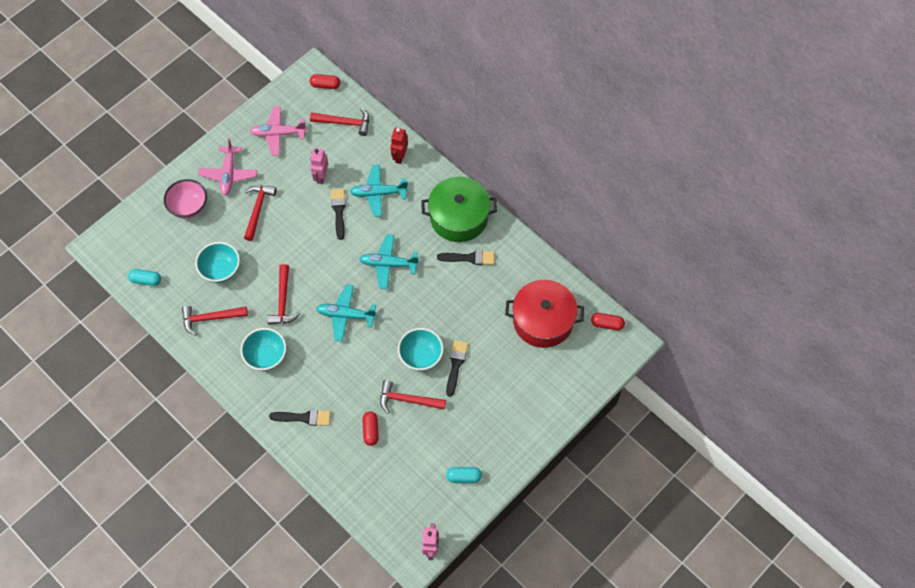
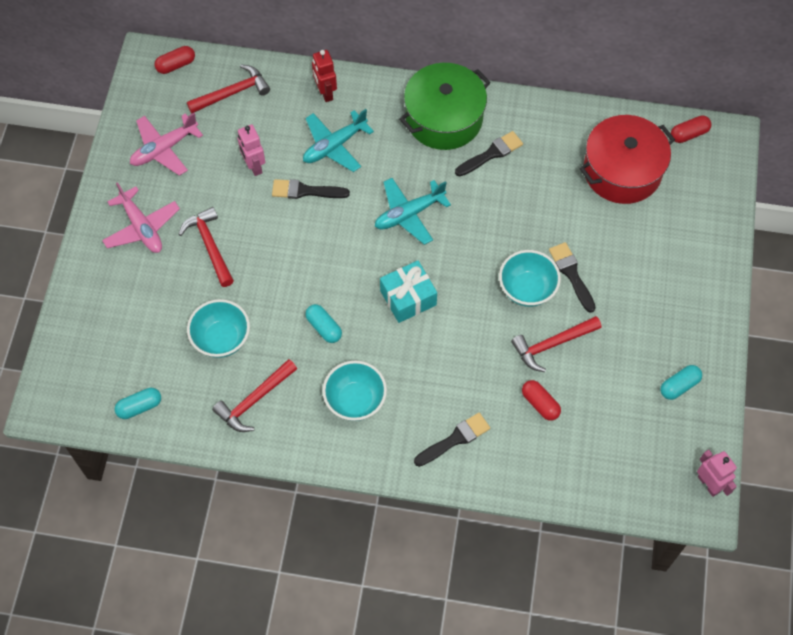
camera: 35 degrees left, 0 degrees up
pink bowl [164,179,207,219] -> none
red hammer [267,264,300,325] -> turquoise capsule [305,304,342,343]
turquoise plane [316,284,377,341] -> turquoise gift [380,260,437,323]
black brush [331,189,346,240] -> black brush turned 45 degrees counterclockwise [272,179,350,199]

